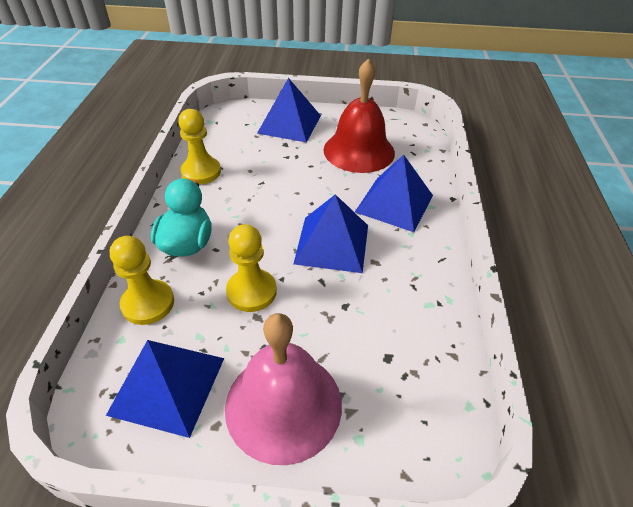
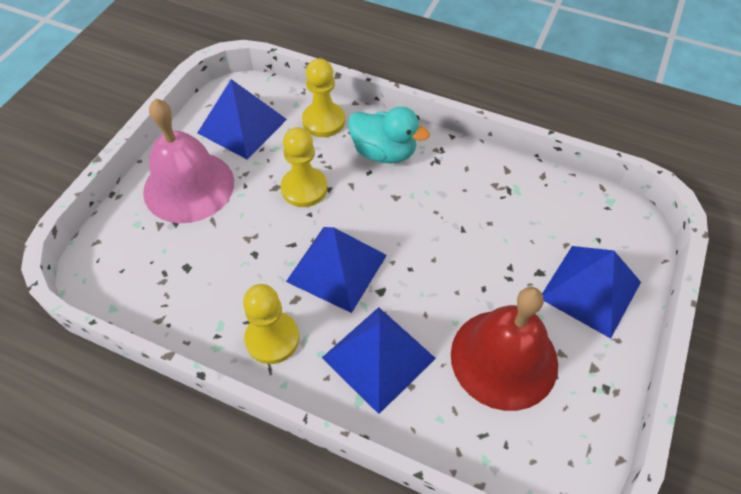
camera: 110 degrees right, 10 degrees up
yellow pawn [178,109,221,184] -> yellow pawn moved to [243,284,299,364]

